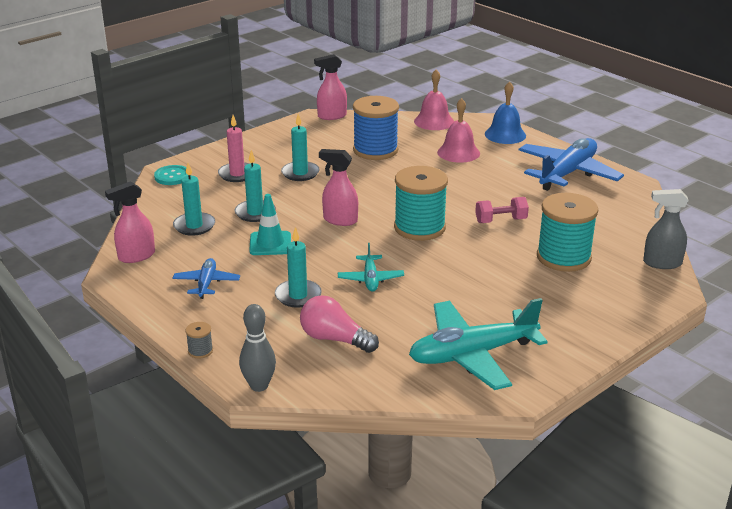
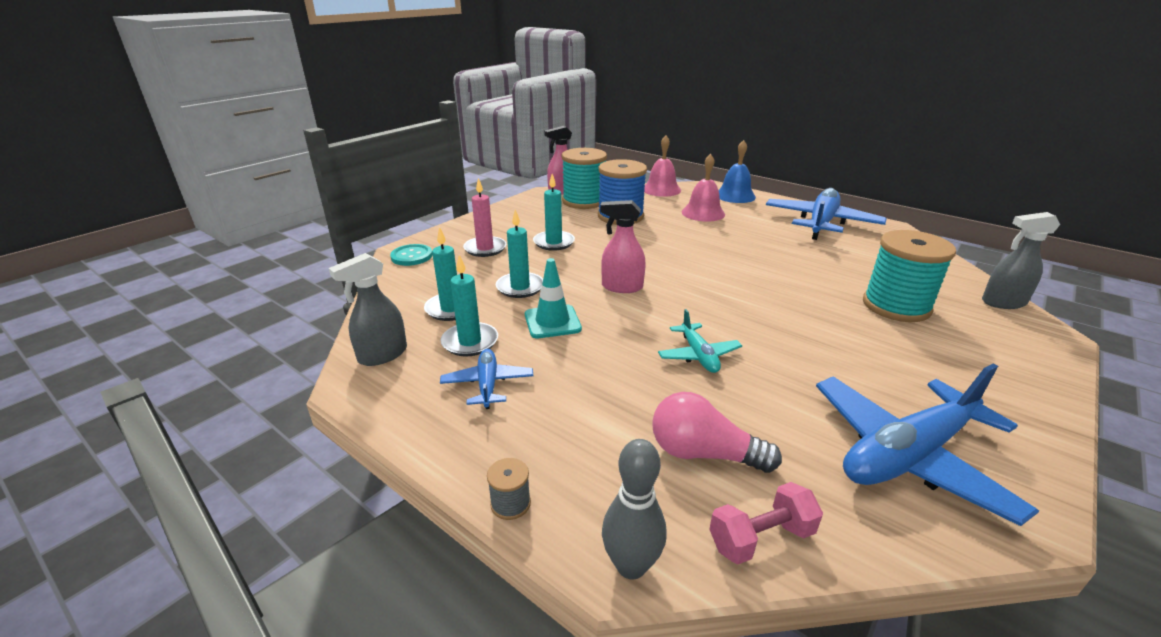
camera: 10 degrees left, 0 degrees up
pink spray bottle [105,181,155,263] -> grey spray bottle [329,253,407,366]
turquoise candle [275,227,322,308] -> turquoise candle moved to [440,255,498,357]
turquoise spool [394,166,448,241] -> turquoise spool moved to [562,148,607,209]
turquoise plane [409,298,548,390] -> blue plane [816,364,1039,526]
pink dumbbell [475,197,529,223] -> pink dumbbell moved to [709,482,823,564]

